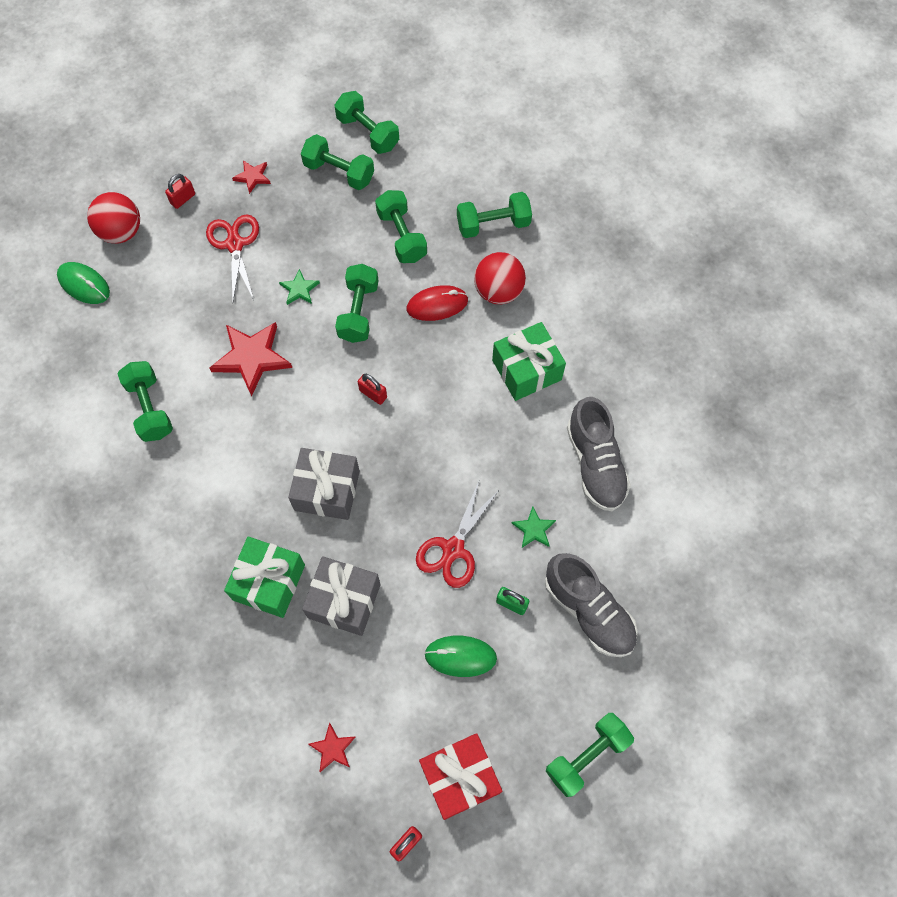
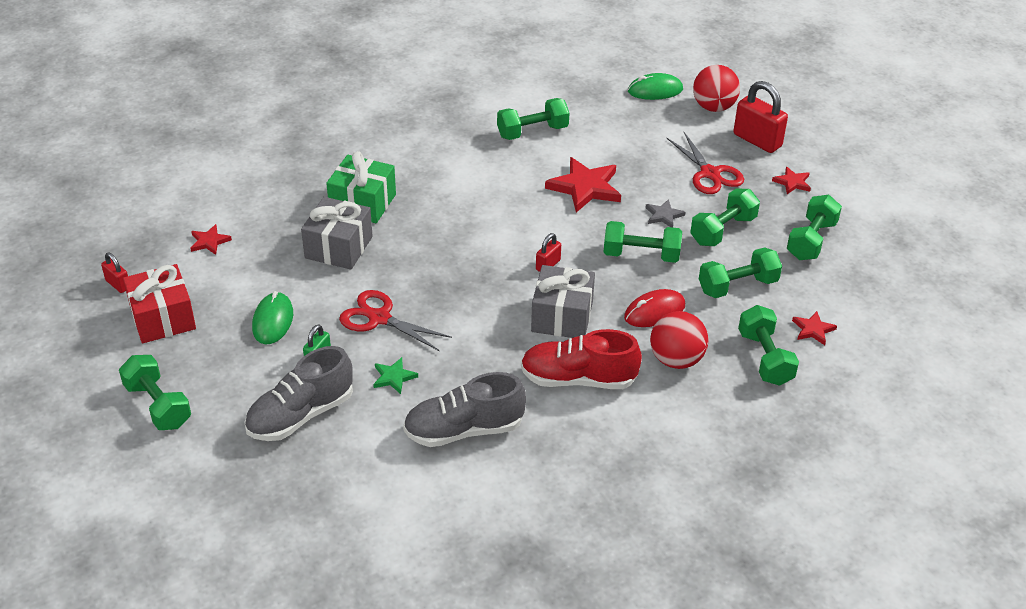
camera: 90 degrees right, 25 degrees down
green mouse [57,262,110,304] -> green mouse turned 45 degrees clockwise [628,73,683,100]
red padlock [165,174,195,209] -> red padlock [734,81,788,153], size x1.92
red scissors [206,214,259,302] -> red scissors turned 75 degrees clockwise [667,132,744,194]
green star [279,269,320,305] -> grey star [646,199,686,227]
grey gift [288,448,360,520] -> grey gift moved to [531,265,595,338]
green dumbbell [334,91,399,154] -> green dumbbell moved to [690,189,760,246]
red mouse [407,285,468,321] -> red mouse turned 75 degrees clockwise [624,289,685,327]
green gift [492,322,566,401] -> red shoe [521,329,642,389]
none -> red star [792,311,837,345]

